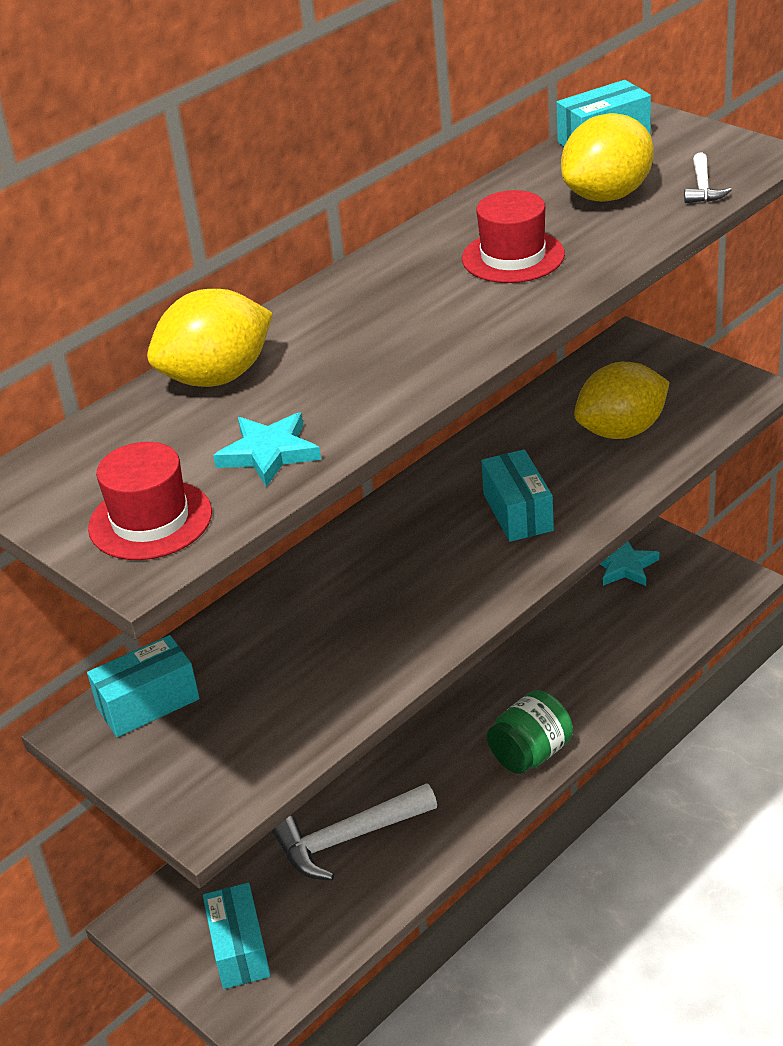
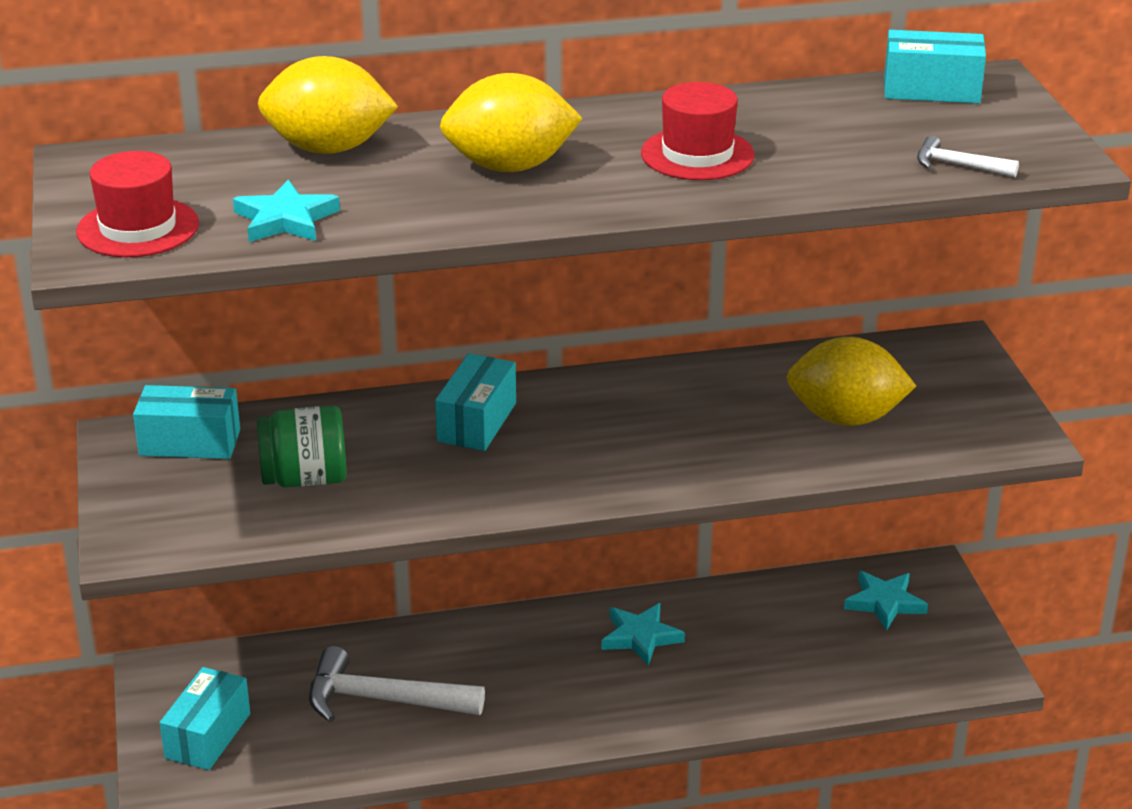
camera: 30 degrees right, 5 degrees down
turquoise box [481,449,554,542] -> turquoise box moved to [435,353,516,451]
green jar [487,690,573,774] -> green jar moved to [257,406,347,488]
yellow lemon [561,113,654,202] -> yellow lemon moved to [440,73,583,172]
white hammer [684,153,732,203] -> white hammer turned 75 degrees clockwise [917,136,1019,177]
none -> turquoise star [601,603,685,666]

